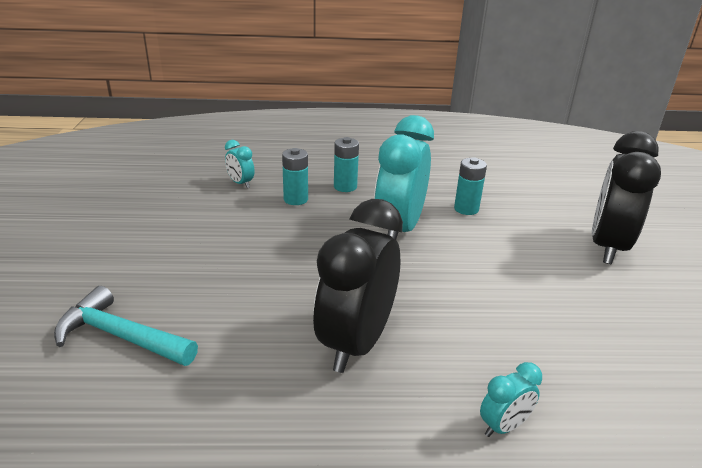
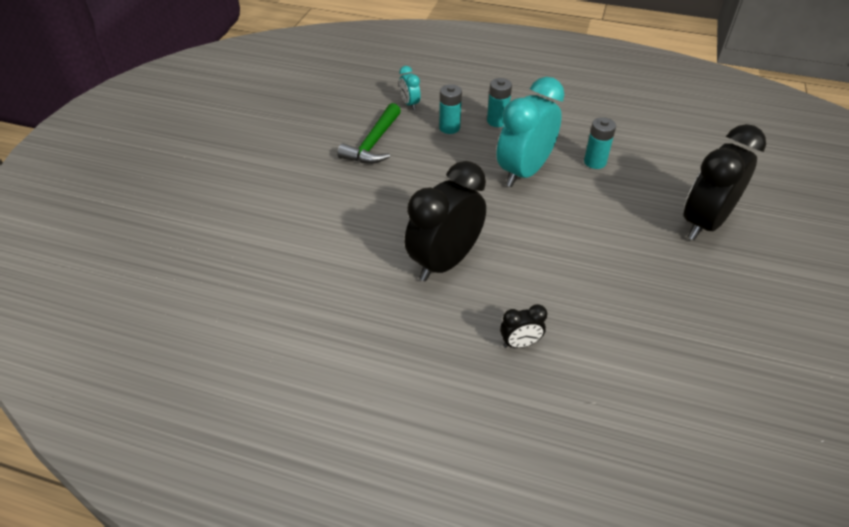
camera: 20 degrees right, 15 degrees up
turquoise hammer [54,286,198,366] -> none
turquoise clock [480,362,542,437] -> black clock [500,304,547,348]
none -> green hammer [338,103,401,164]

